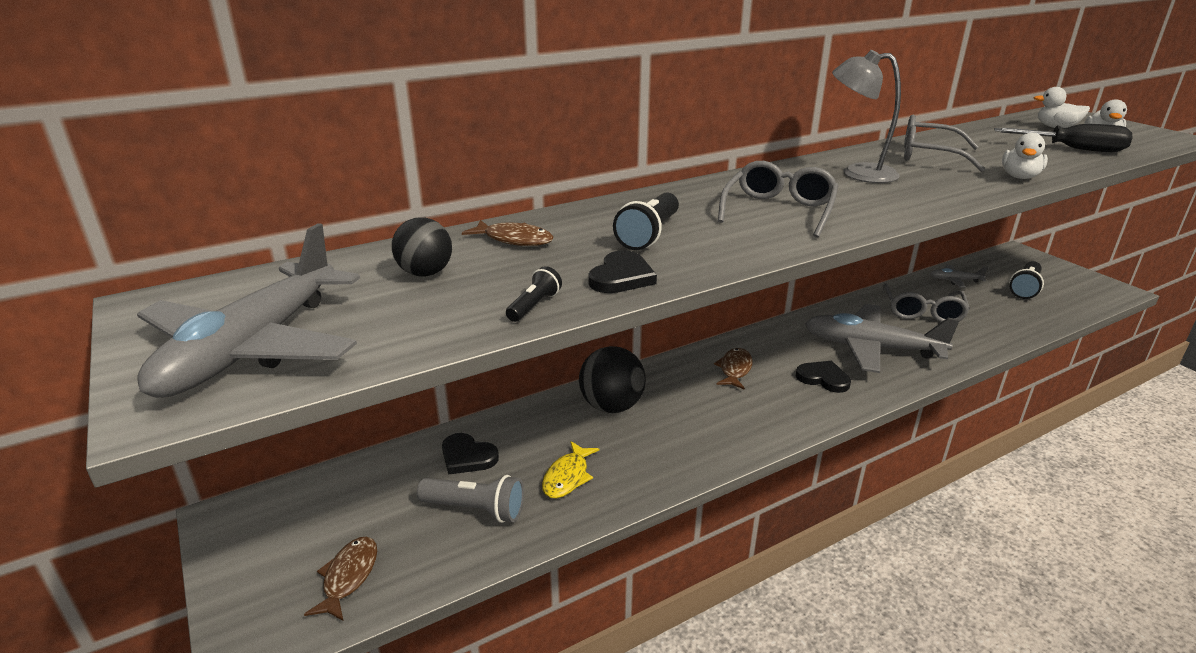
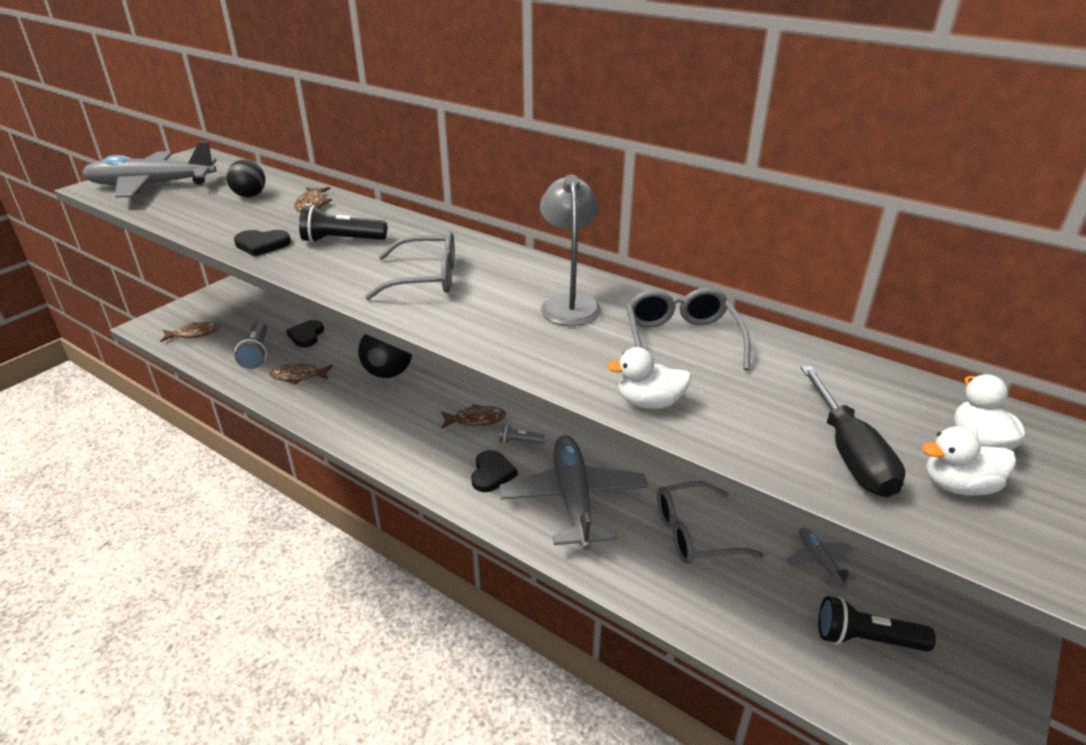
camera: 65 degrees right, 5 degrees up
black flashlight [506,266,562,322] -> none
yellow fish [542,441,600,498] -> brown fish [269,364,332,384]
none -> grey flashlight [499,424,544,444]

